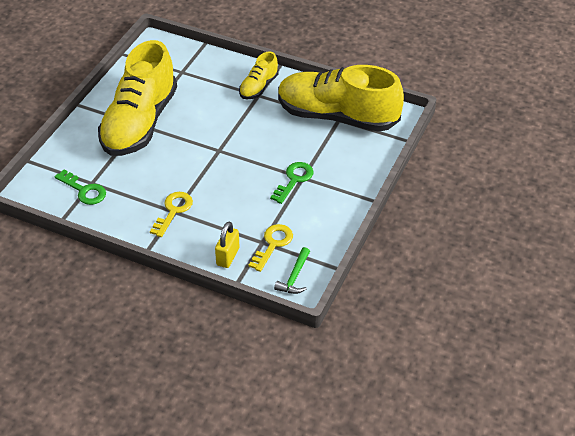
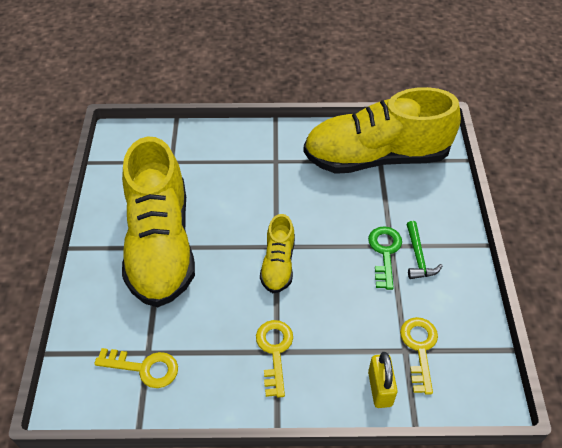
camera: 25 degrees left, 5 degrees up
green key [54,169,106,205] -> yellow key [94,348,178,388]
yellow shoe [239,51,279,99] -> yellow shoe moved to [260,214,295,293]
green hammer [274,247,310,294] -> green hammer moved to [406,221,443,279]

